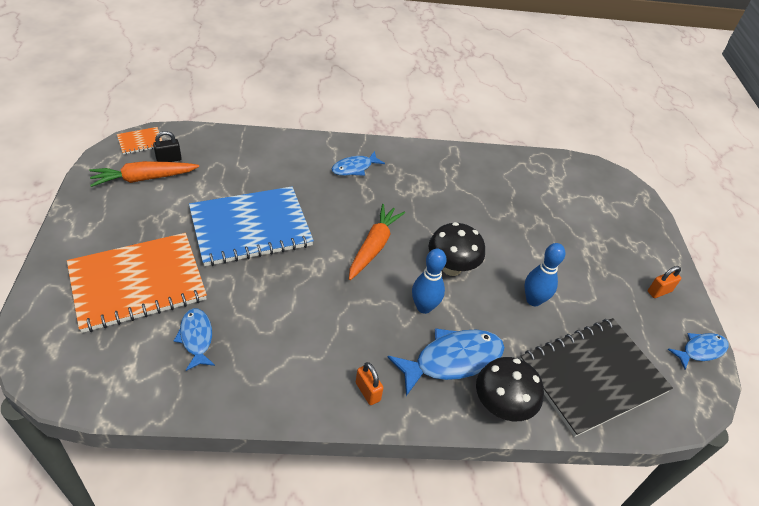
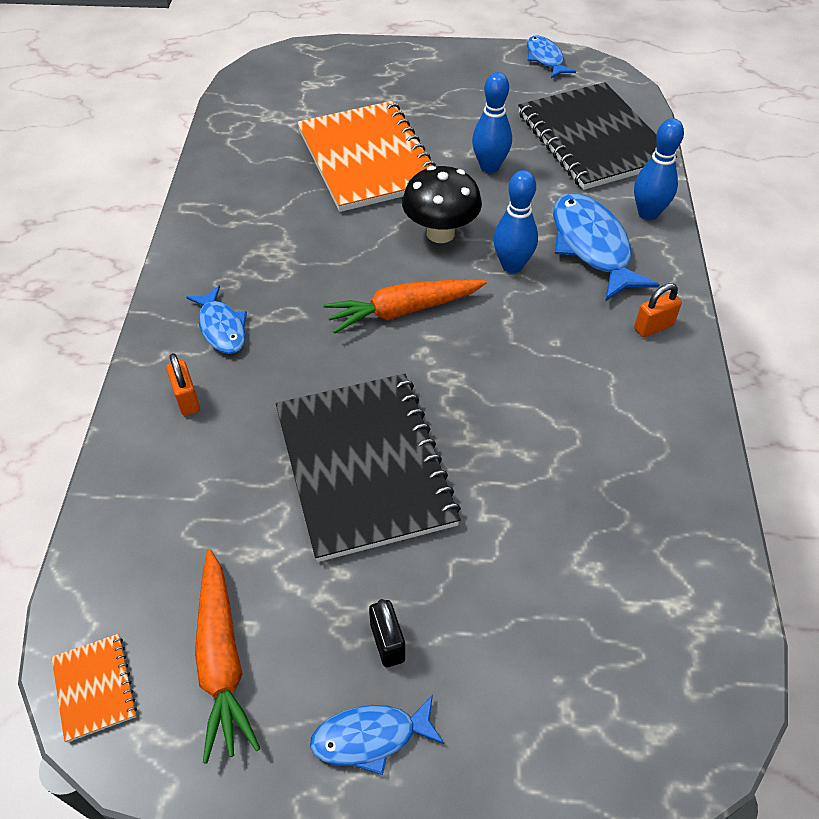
camera: 80 degrees left, 5 degrees up
orange notebook [67,233,207,333] -> orange notebook moved to [297,101,436,212]
black padlock [153,131,182,162] -> black padlock moved to [369,599,405,667]
blue fish [174,308,215,371] -> blue fish moved to [310,695,444,775]
blue notebook [189,186,314,266] -> black notebook [276,374,461,562]
orange carrot [349,204,405,280] -> orange carrot turned 45 degrees counterclockwise [323,279,487,334]
black mushroom [476,357,544,421] -> blue bowling pin [634,118,684,220]
orange padlock [648,266,681,298] -> orange padlock moved to [166,353,200,416]

